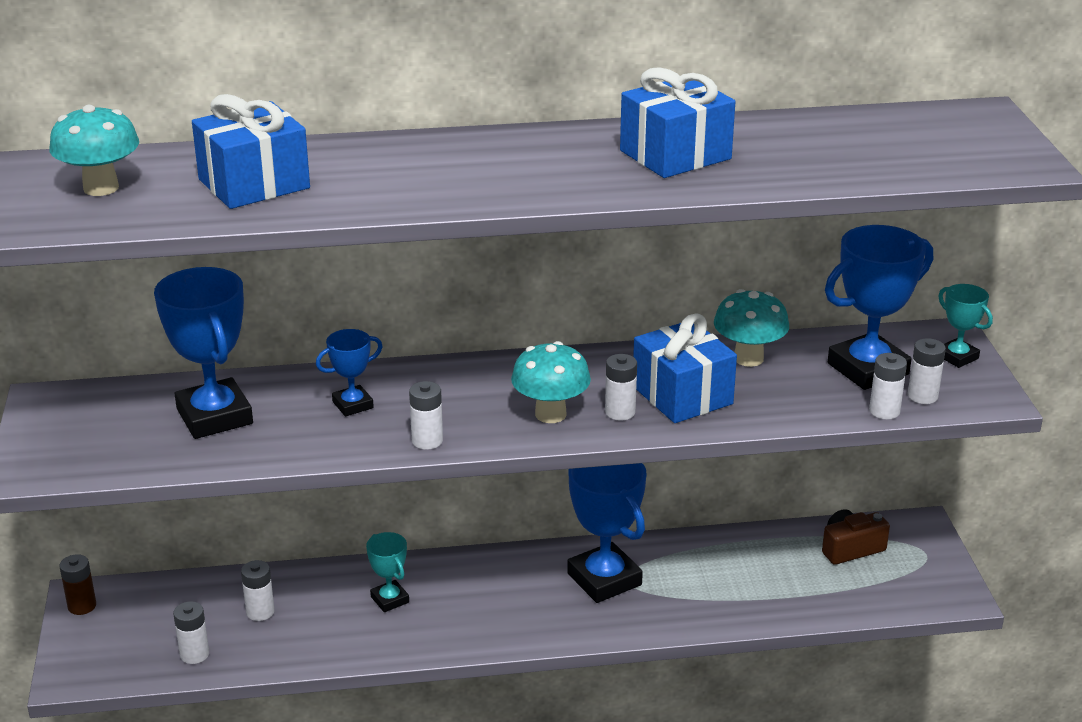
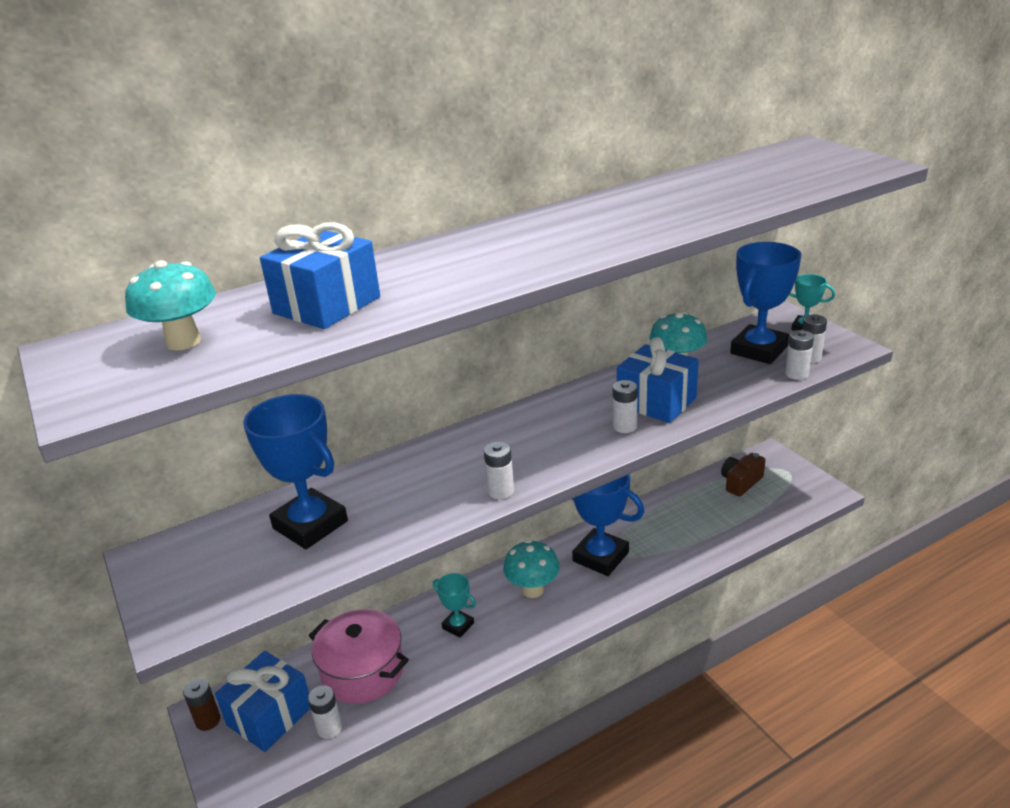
camera: 20 degrees left, 0 degrees up
white battery [241,560,274,621] -> pink pot [309,609,409,704]
blue trophy [316,329,383,417] -> none
turquoise mushroom [511,341,591,423] -> turquoise mushroom moved to [503,540,560,598]
blue gift [620,67,735,178] -> blue gift moved to [215,651,311,752]

